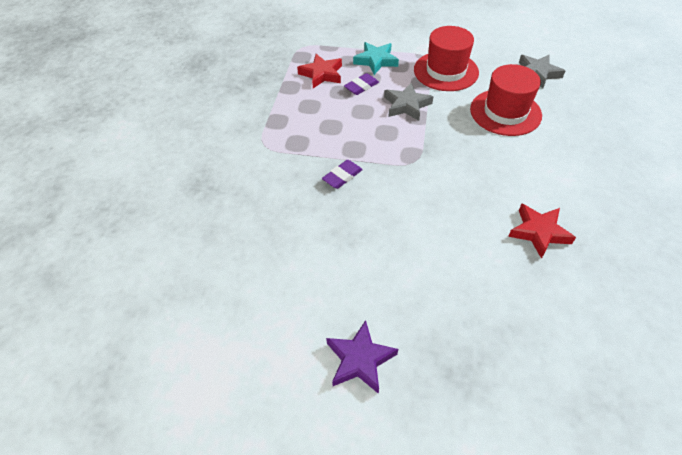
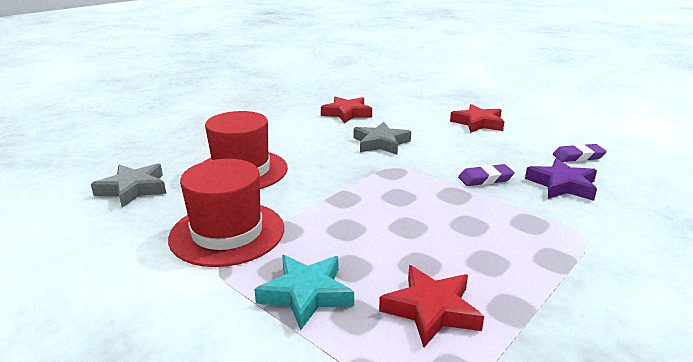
camera: 150 degrees left, 25 degrees down
purple star [326,320,398,394] -> purple star moved to [525,158,597,201]
purple eraser [344,73,379,95] -> purple eraser moved to [553,144,607,162]
grey star [384,83,433,121] -> grey star moved to [354,122,411,155]
none -> red star [450,104,505,133]

